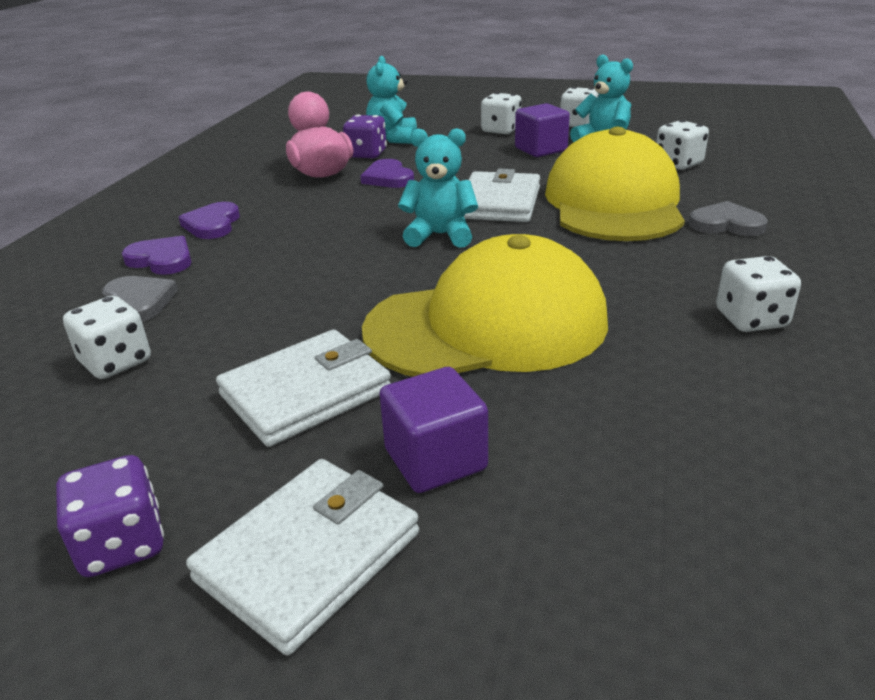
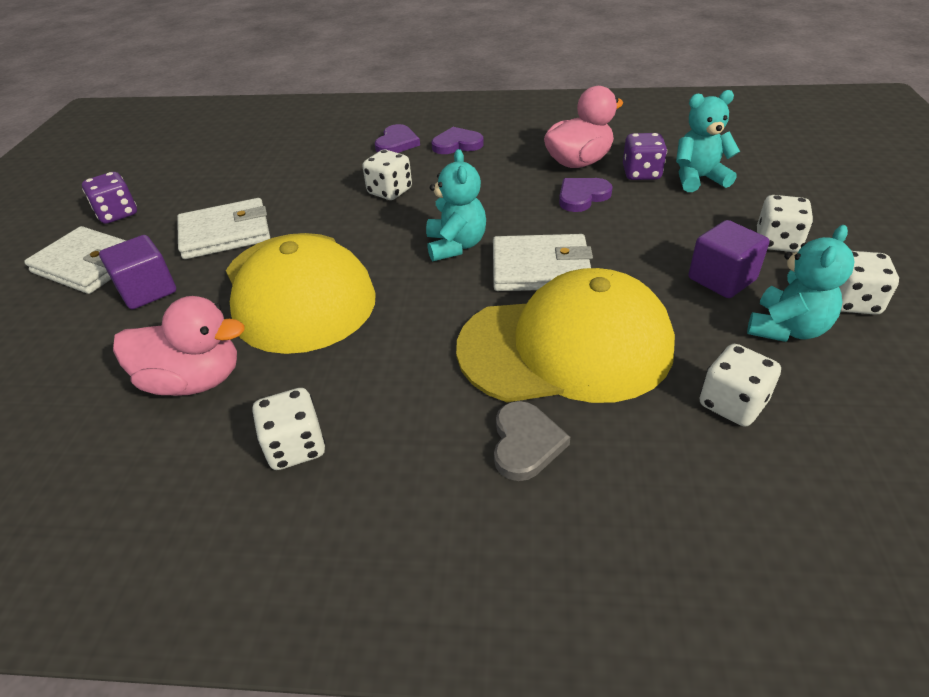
camera: 80 degrees right, 10 degrees up
white dice [63,296,151,379] -> white dice moved to [362,150,412,200]
grey heart [102,276,178,322] -> none
white wallet [216,329,391,447] -> white wallet turned 60 degrees counterclockwise [177,198,270,259]
none -> pink duck [113,296,244,396]

